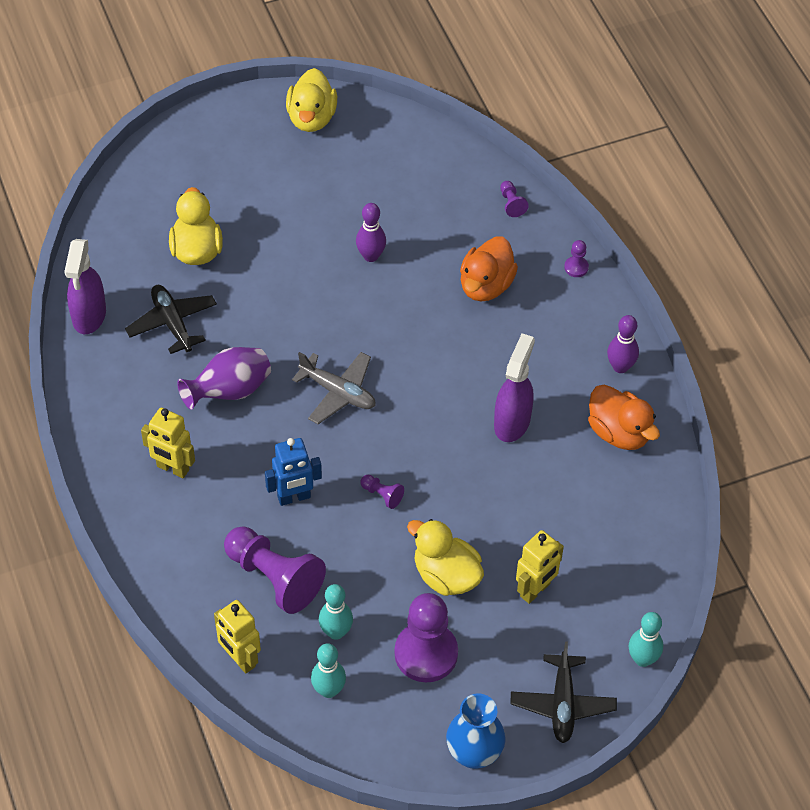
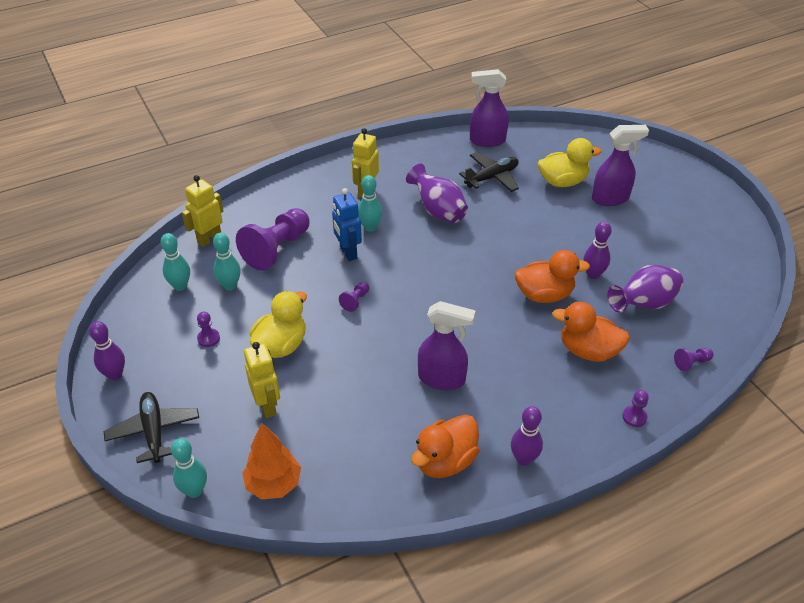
camera: 85 degrees right, 10 degrees down
yellow duck [286,68,337,132] -> none
grey plane [292,352,375,424] -> none
purple pawn [395,593,458,682] -> purple pawn [197,312,220,347], size x0.43
blue vase [446,694,506,769] -> purple bowling pin [89,321,125,380]
black plane [510,641,617,743] -> black plane turned 75 degrees clockwise [104,392,199,463]
yellow robot [516,530,564,604] -> yellow robot turned 150 degrees counterclockwise [244,342,280,418]
none -> orange tree [242,423,301,499]
none -> turquoise bowling pin [358,175,382,232]
none -> orange duck [515,250,590,303]
none -> purple spray bottle [592,125,649,206]
none -> purple vase [607,265,684,313]

